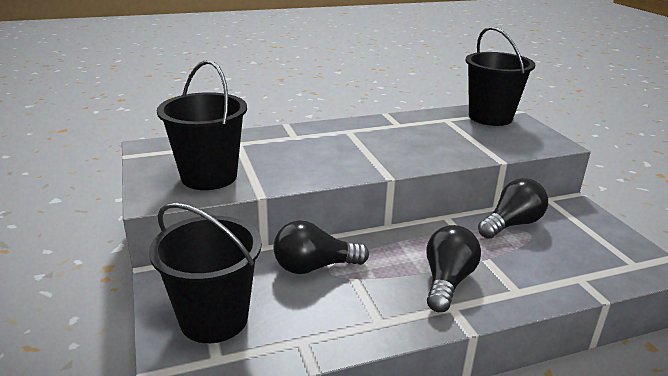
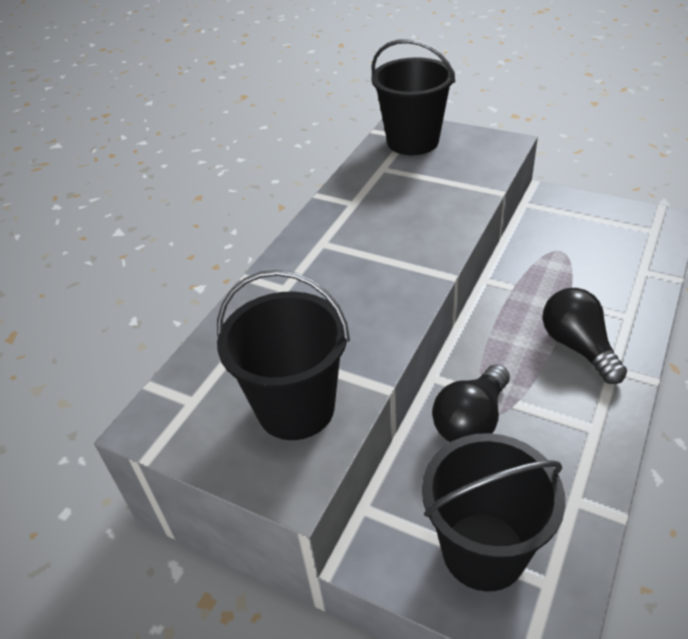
camera: 40 degrees left, 15 degrees up
black light bulb [478,178,548,239] -> none

